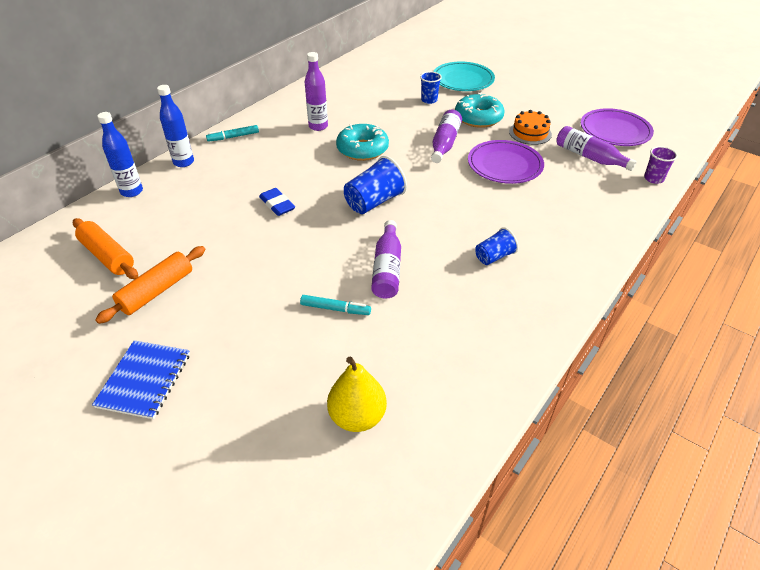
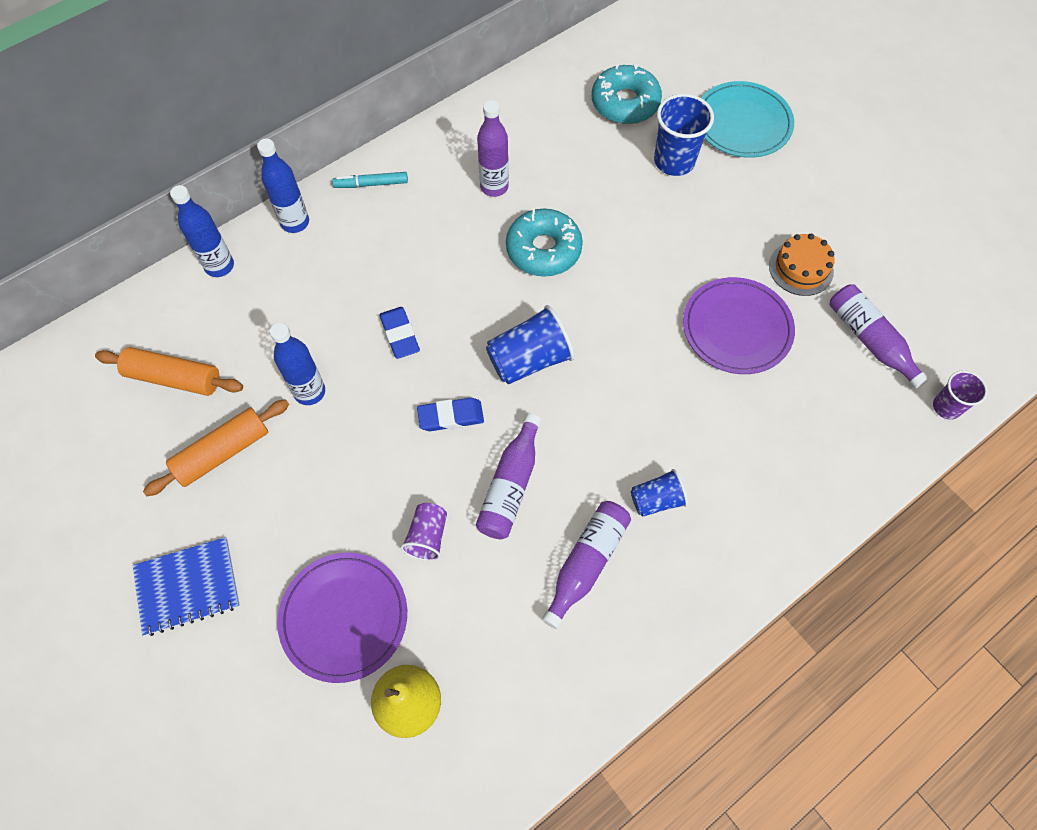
camera: 15 degrees right, 20 degrees up
orange rolling pin [73,218,138,279] -> orange rolling pin turned 45 degrees counterclockwise [95,347,243,396]
blue notebook [92,340,190,419] -> blue notebook turned 45 degrees clockwise [133,537,240,636]
turquoise marker [300,295,371,315] -> purple cup [401,503,447,561]
blue cup [420,72,442,104] -> blue cup [654,94,714,176], size x1.65
purple bottle [431,110,462,163] -> purple bottle moved to [542,501,631,629]
turquoise donut [455,93,505,128] -> turquoise donut moved to [592,64,662,124]
purple plate [581,108,654,146] -> purple plate moved to [277,553,407,683]
none -> blue bottle [270,323,325,405]
none -> blue eraser [417,398,484,431]

